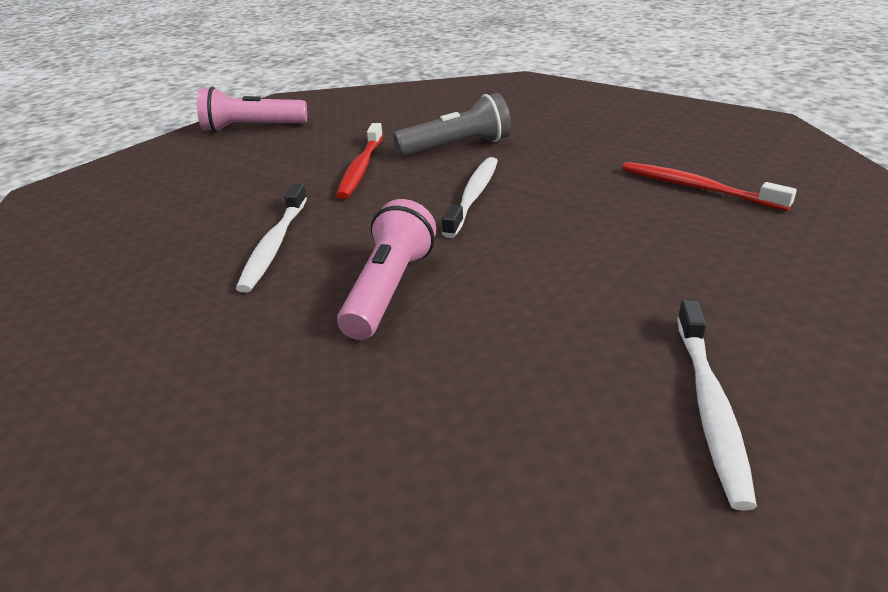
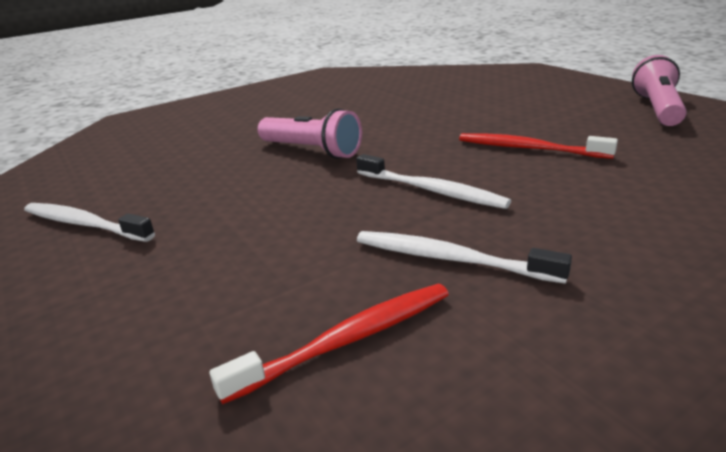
camera: 110 degrees right, 5 degrees down
white toothbrush [236,184,307,293] -> white toothbrush moved to [357,231,572,284]
grey flashlight [393,93,511,156] -> none

